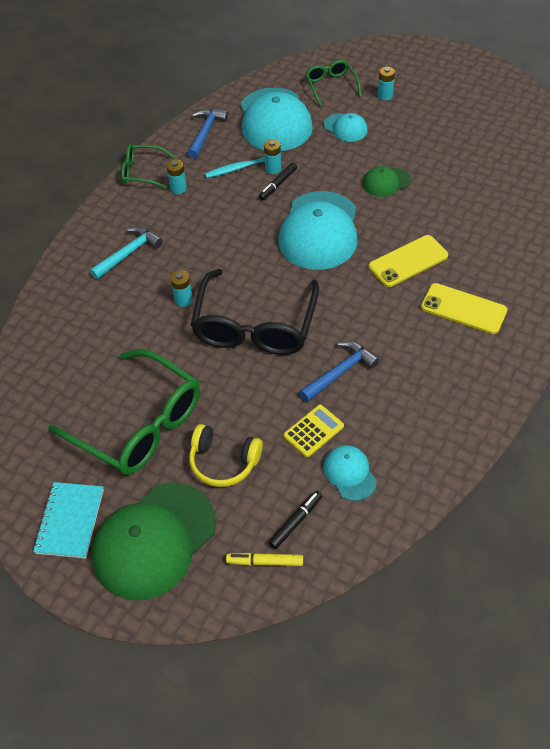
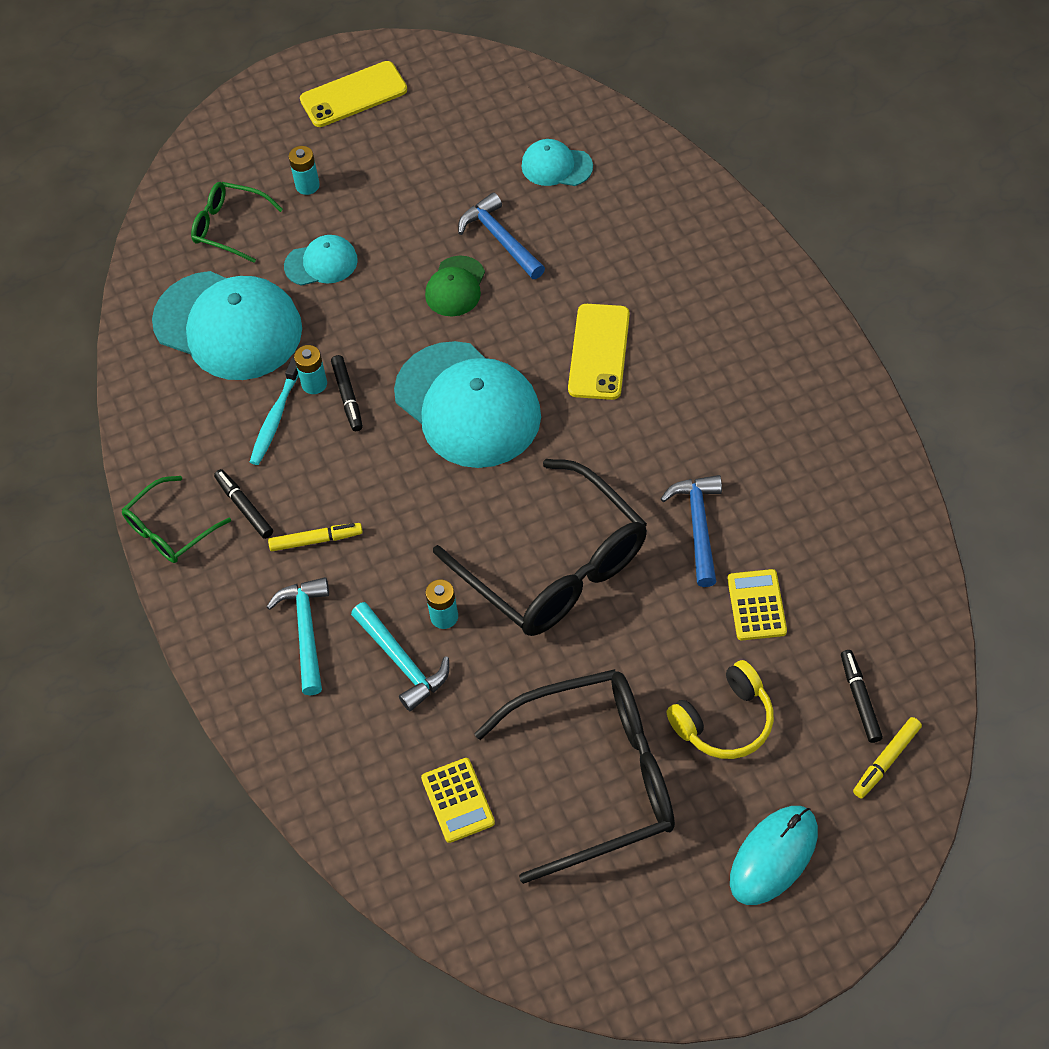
camera: 50 degrees left, 5 degrees up
turquoise notebook [33,482,104,559] -> none
green glasses [48,349,200,475] -> black glasses [474,669,675,884]
green cap [92,483,216,601] -> turquoise mouse [730,806,818,905]
turquoise battery [167,159,187,194] -> black marker [214,469,273,539]
blue hammer [187,109,228,159] -> blue hammer moved to [458,192,545,279]
turquoise cap [323,445,377,501] -> turquoise cap moved to [521,139,593,186]
yellow phone [421,283,507,334] -> yellow phone moved to [300,61,407,127]
none -> yellow marker [268,523,363,551]
none -> turquoise hammer [351,602,449,711]
none -> yellow calculator [421,758,495,843]

